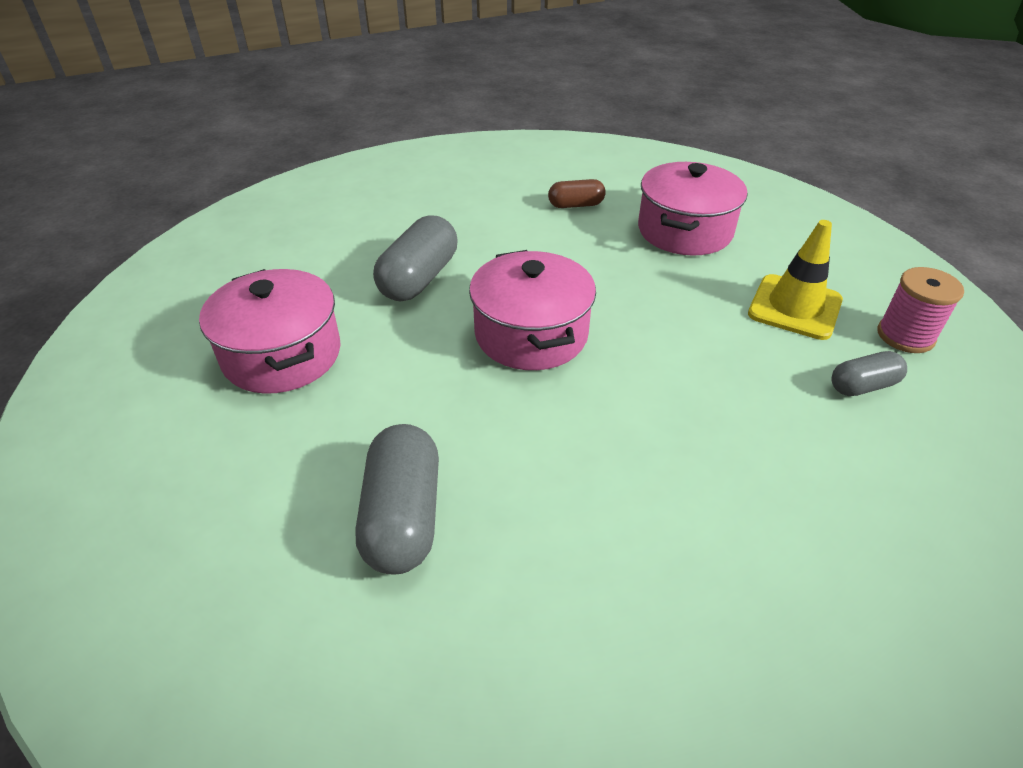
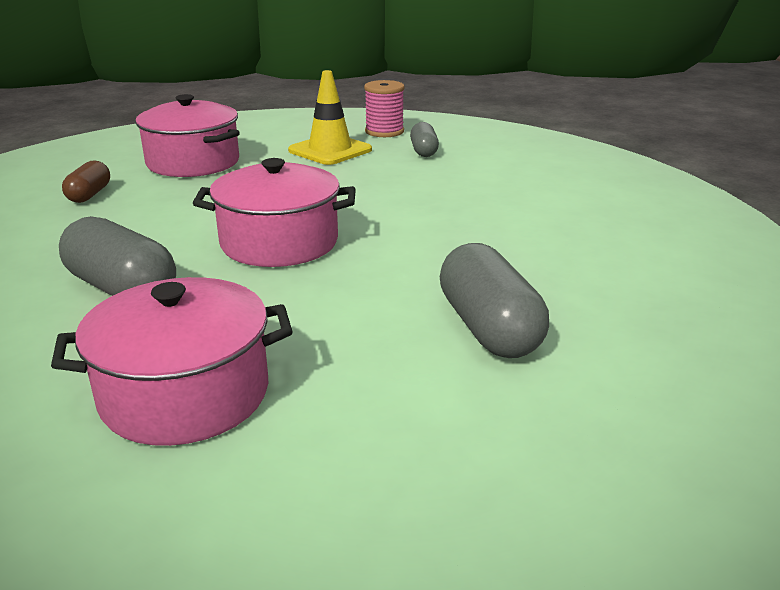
camera: 75 degrees left, 15 degrees down
grey capsule [356,424,439,575] -> grey capsule turned 60 degrees clockwise [440,243,549,358]

